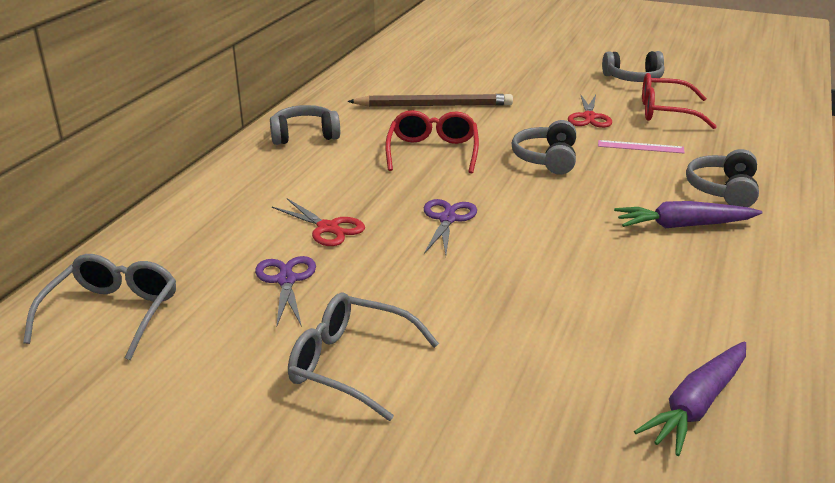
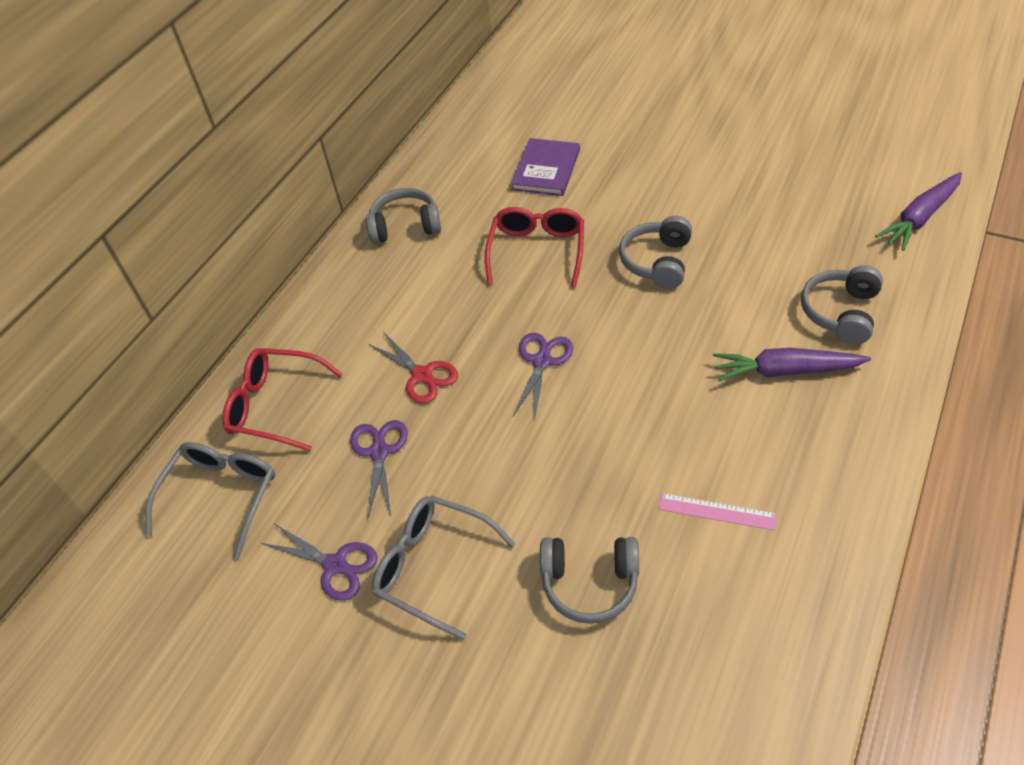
camera: 10 degrees right, 20 degrees up
brown pencil [347,94,513,107] -> purple book [511,138,580,196]
red scissors [568,94,612,128] -> none
pink ruler [598,140,685,153] -> pink ruler moved to [659,493,777,531]
grey headphones [602,51,665,82] -> grey headphones moved to [540,537,639,624]
purple carrot [634,341,746,456] -> purple carrot moved to [875,172,962,251]
red glasses [642,73,717,129] -> red glasses moved to [222,348,343,451]
none -> purple scissors [261,524,378,601]

